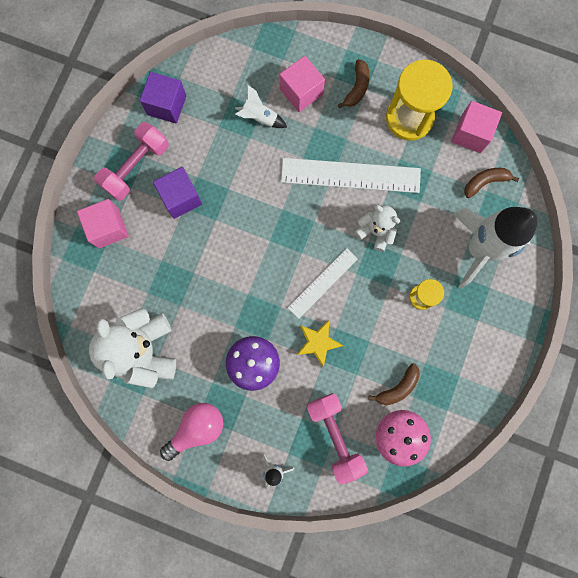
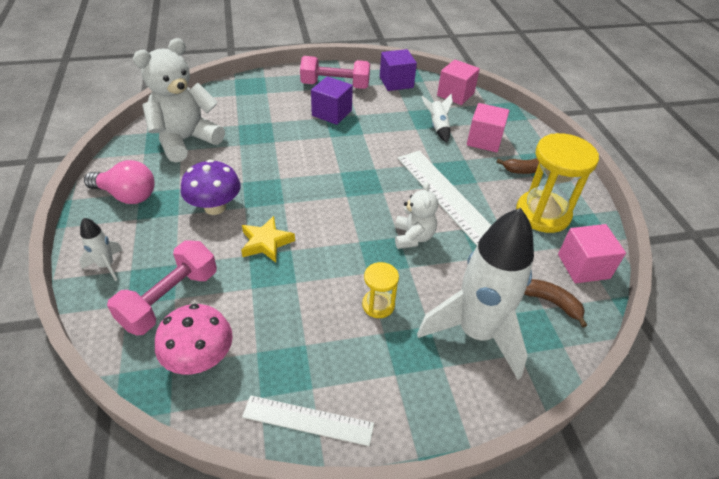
camera: 55 degrees right, 35 degrees down
pink cube [77,199,129,248] -> pink cube moved to [437,60,480,105]
white ruler [288,248,358,319] -> white ruler moved to [242,395,374,446]
brown banana [368,363,420,405] -> none

